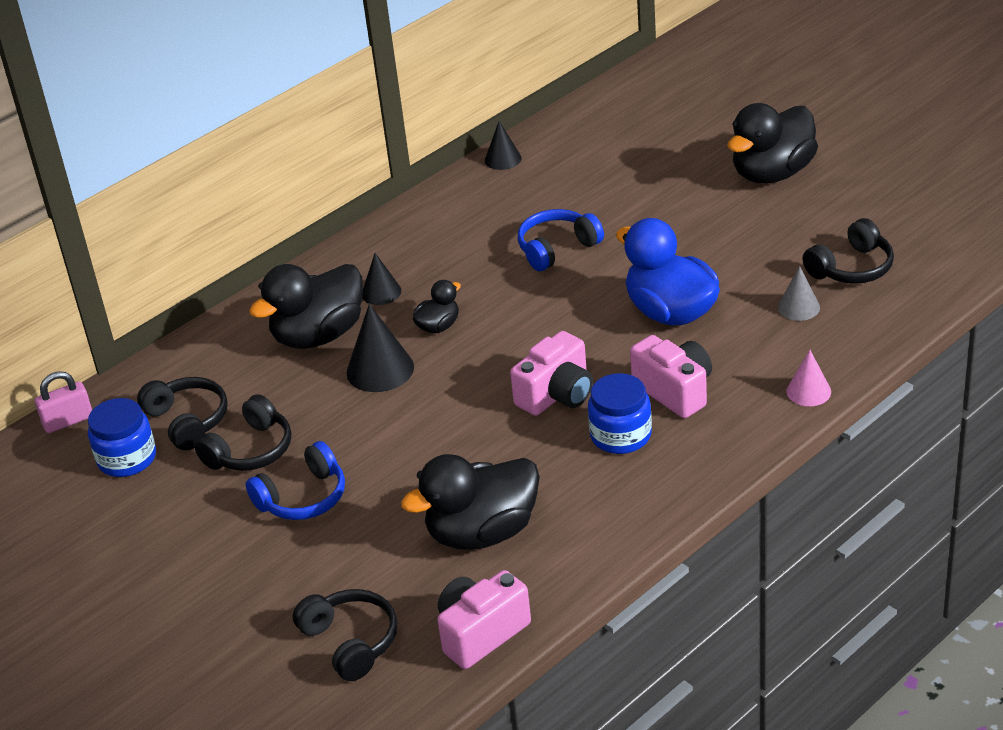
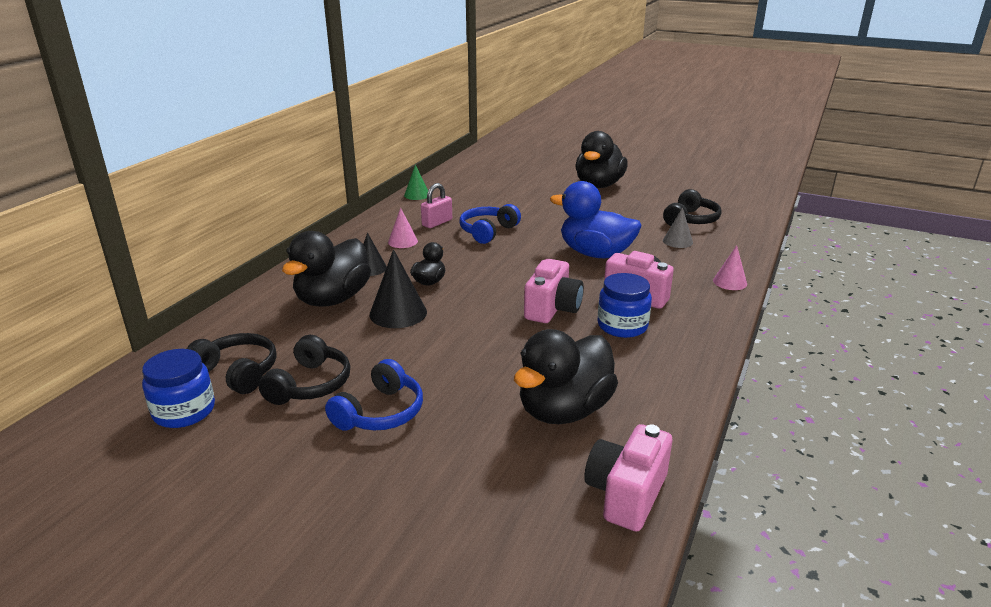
camera: 25 degrees left, 10 degrees down
pink padlock [35,371,92,433] -> pink padlock moved to [421,183,452,228]
black headphones [293,589,397,681] -> none
black cone [485,121,521,170] -> green cone [404,164,428,200]
none -> pink cone [388,208,418,248]

